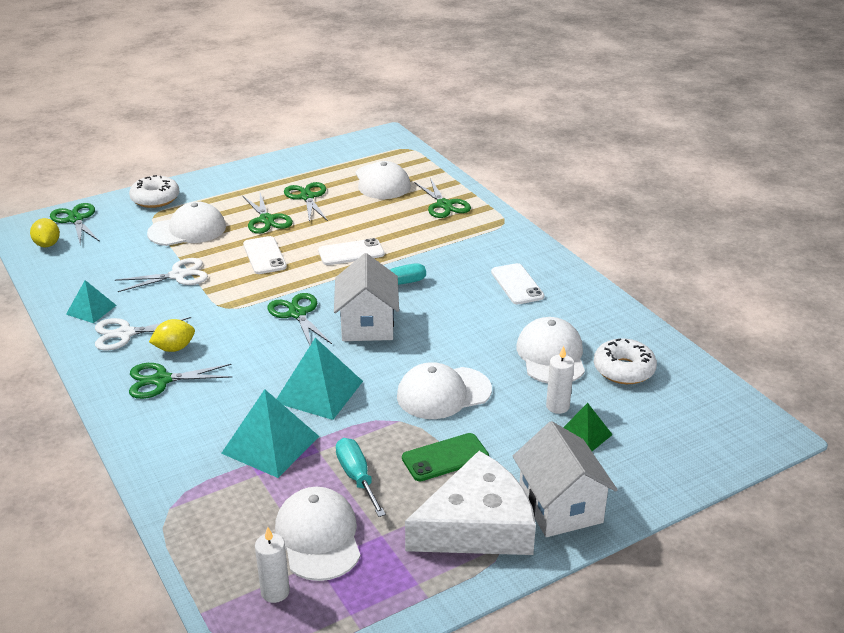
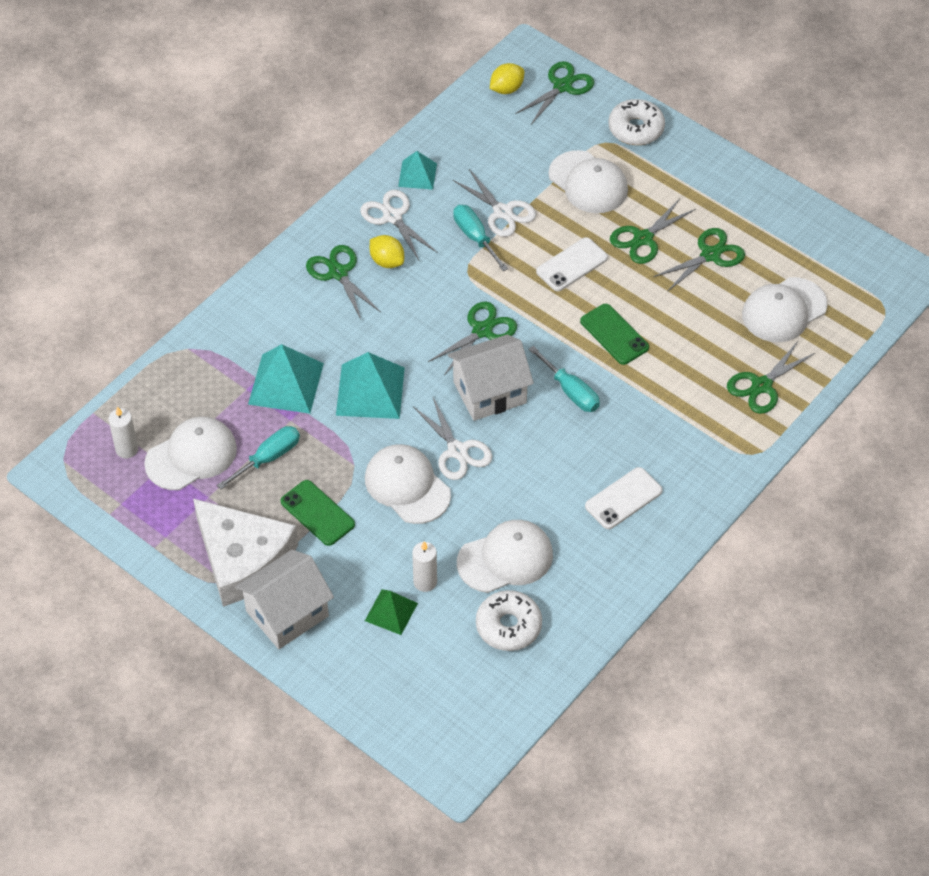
camera: 70 degrees right, 20 degrees up
white phone [318,238,385,265] -> green phone [580,304,649,365]
none -> white scissors [413,398,492,480]
none -> turquoise screwdriver [453,205,508,271]

